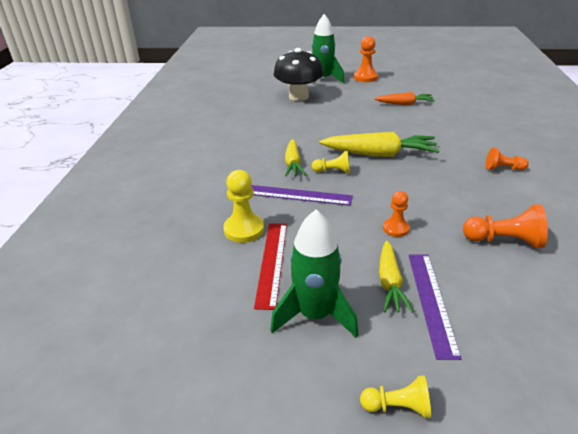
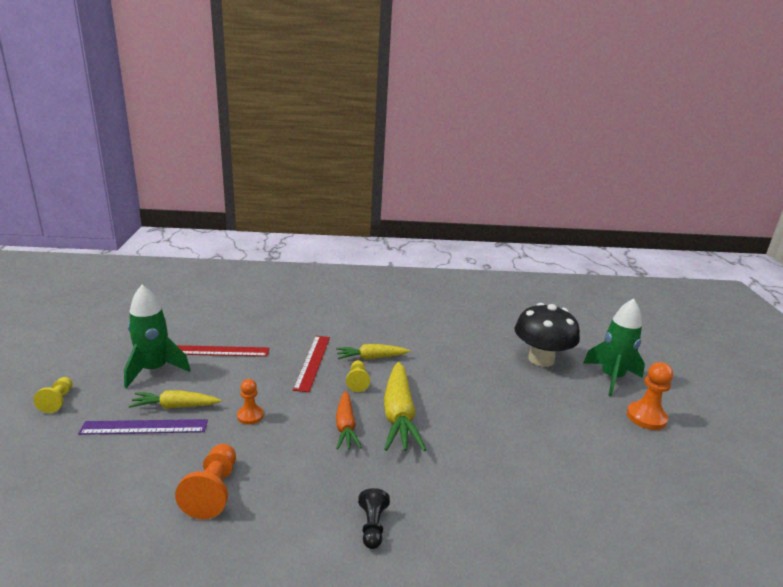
camera: 80 degrees right, 10 degrees down
yellow pawn [223,170,264,243] -> none
purple ruler [251,185,353,206] -> red ruler [293,336,330,392]
orange carrot [375,92,435,105] -> orange carrot moved to [336,391,362,449]
orange pawn [486,147,529,171] -> black pawn [358,488,390,549]

